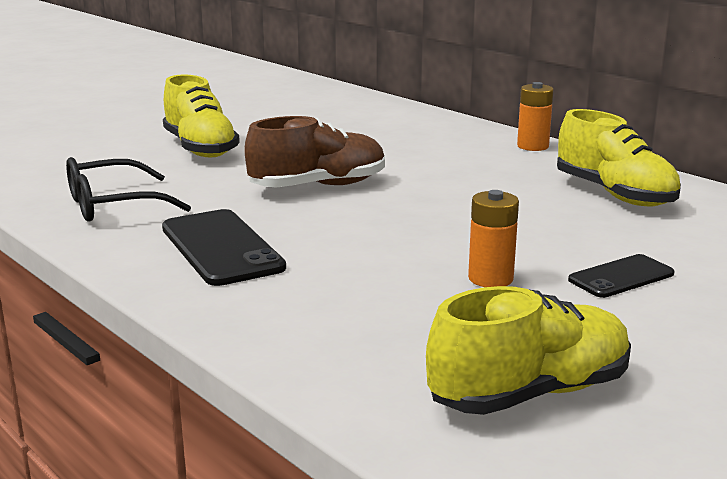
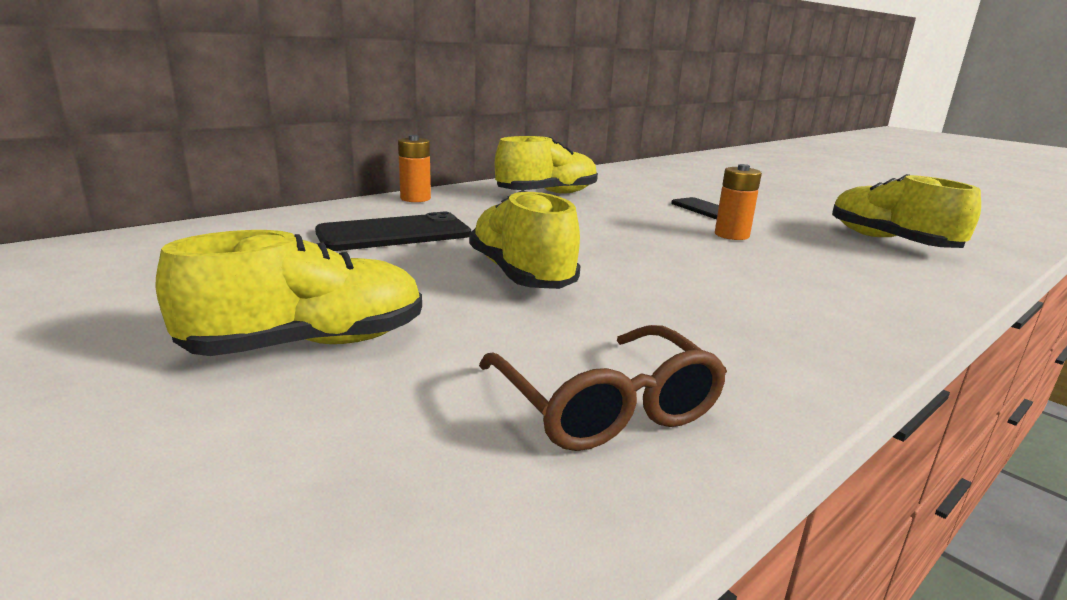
camera: 90 degrees left, 0 degrees up
black glasses [66,157,191,222] -> brown glasses [479,325,727,451]
black phone [162,209,286,286] -> black phone moved to [315,211,471,251]
brown shoe [245,116,385,187] -> yellow shoe [469,190,580,289]

